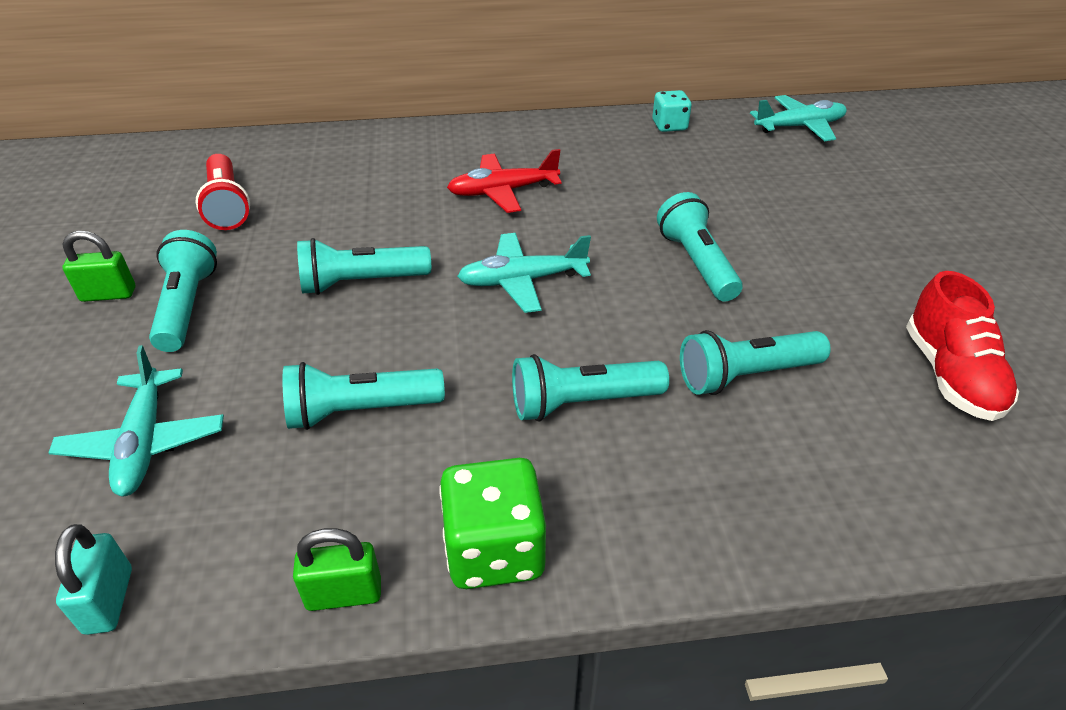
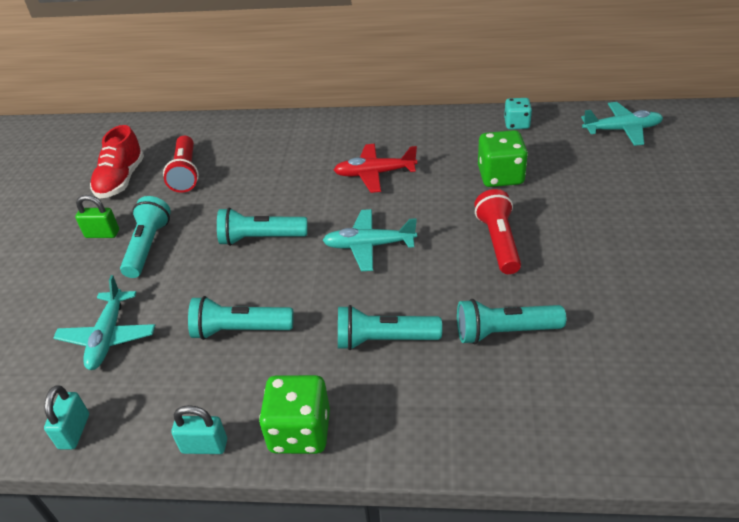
camera: 15 degrees right, 0 degrees up
green padlock [293,528,381,611] -> turquoise padlock [171,405,227,454]
turquoise flashlight [657,192,743,302] -> red flashlight [474,189,521,274]
red shoe [906,271,1019,421] -> red shoe moved to [90,125,144,199]
none -> green dice [478,130,528,187]

